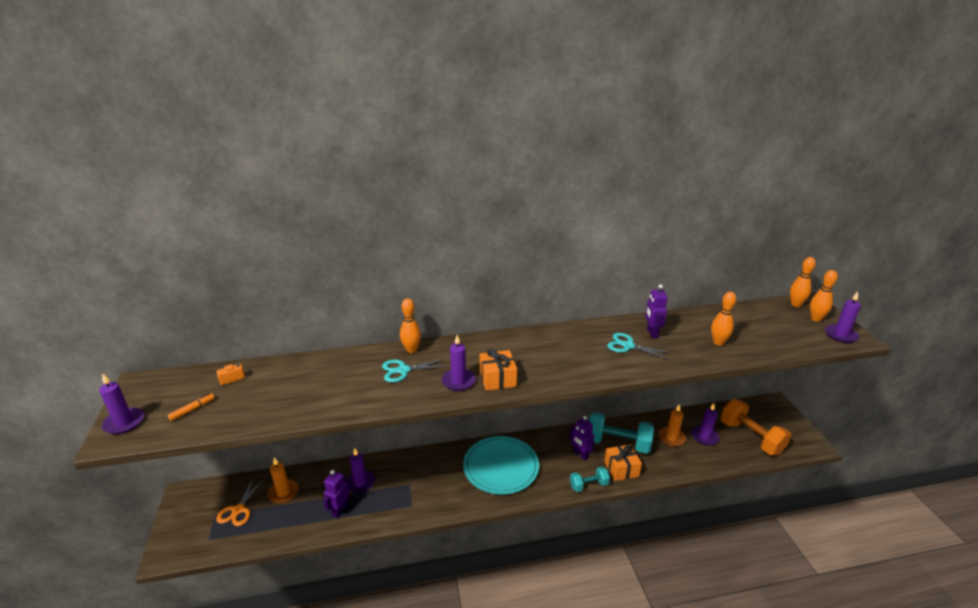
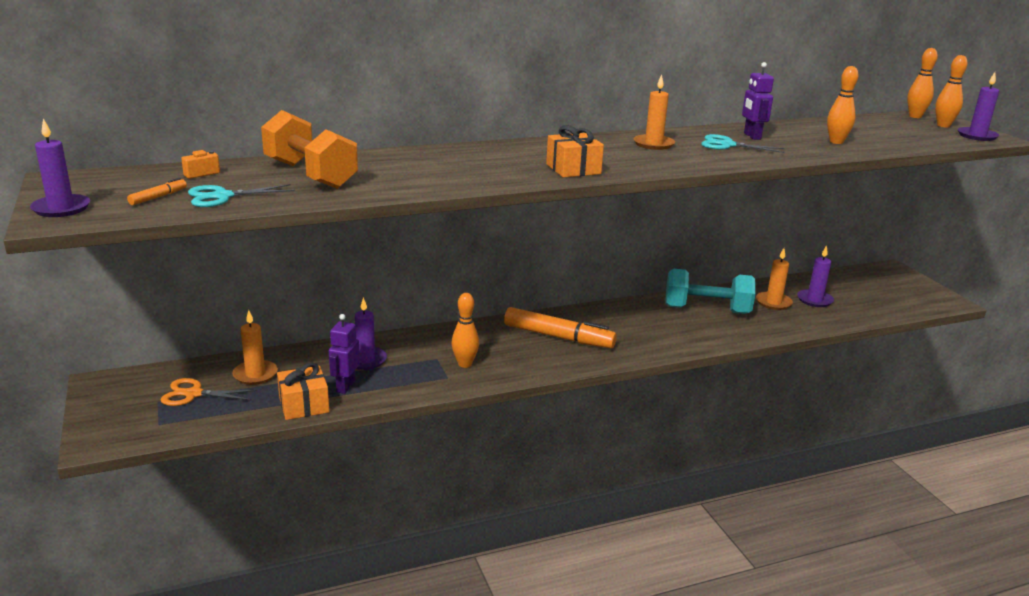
camera: 10 degrees left, 5 degrees down
orange scissors [216,477,265,526] -> orange scissors turned 90 degrees clockwise [161,378,257,406]
turquoise scissors [382,358,449,382] -> turquoise scissors moved to [188,184,295,207]
orange bowling pin [400,298,421,353] -> orange bowling pin moved to [452,293,479,368]
purple candle [442,335,476,391] -> none
turquoise plate [463,436,539,494] -> orange marker [504,307,617,348]
purple robot [569,416,595,460] -> none
turquoise dumbbell [570,467,610,492] -> none
orange gift [604,444,642,481] -> orange gift moved to [277,363,329,420]
orange dumbbell [721,399,792,455] -> orange dumbbell moved to [261,110,358,189]
none -> orange candle [634,74,675,150]

